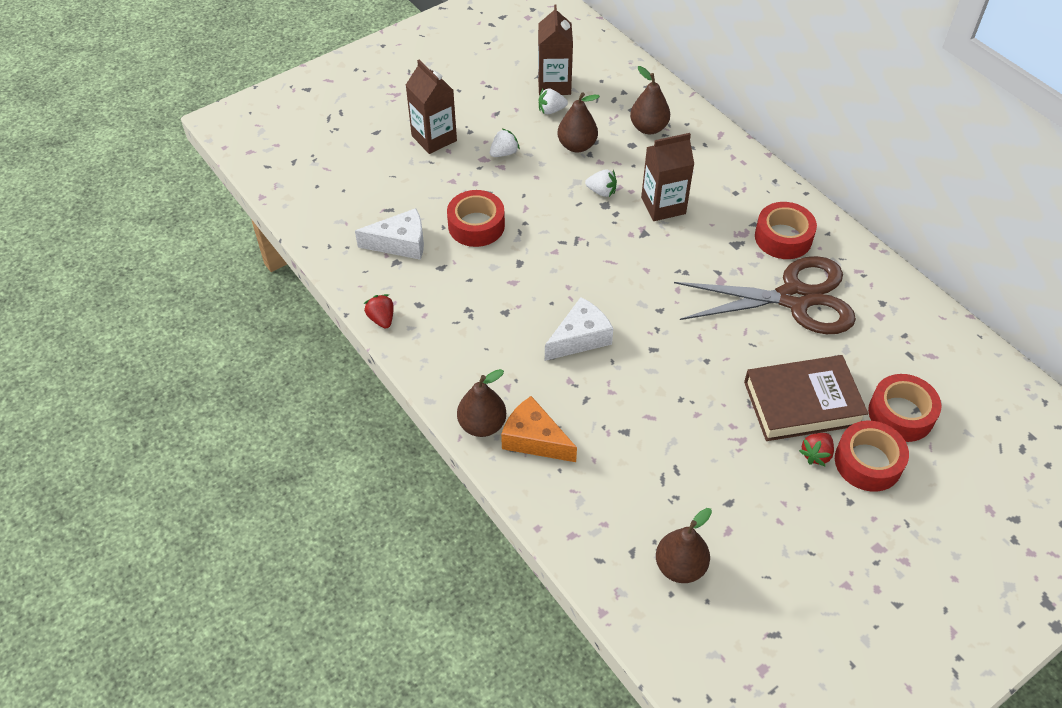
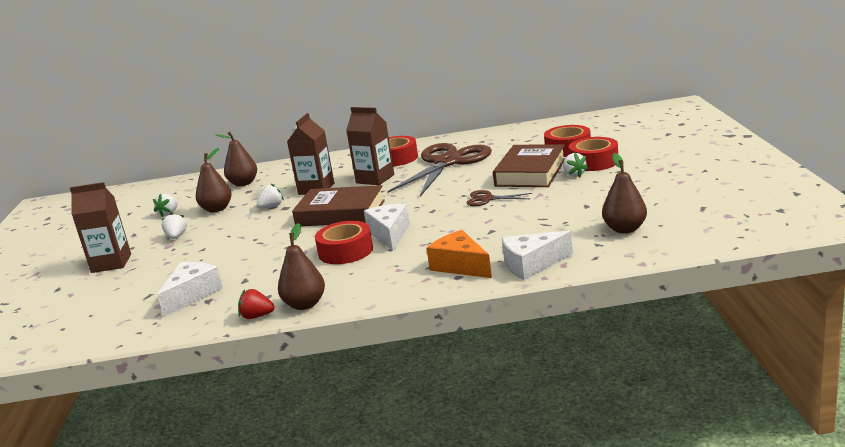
camera: 55 degrees left, 30 degrees down
red tape [447,190,505,247] -> red tape moved to [315,221,373,264]
brown pear [457,369,506,437] -> brown pear moved to [278,223,325,310]
orange cheese [501,396,577,462] -> orange cheese turned 75 degrees clockwise [427,230,492,278]
brown carton [538,5,573,95] -> brown carton moved to [346,107,394,185]
red strawberry [799,433,834,466] -> white strawberry [563,153,588,177]
none -> brown book [292,185,385,226]
none -> brown scissors [466,190,532,206]
none -> white cheese [502,230,573,280]

